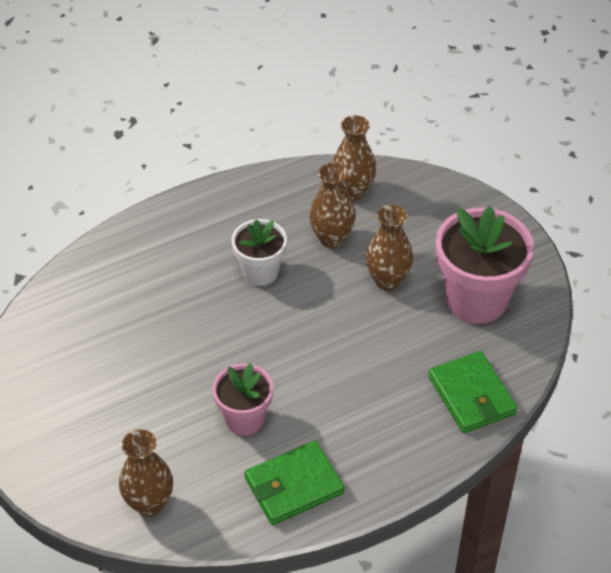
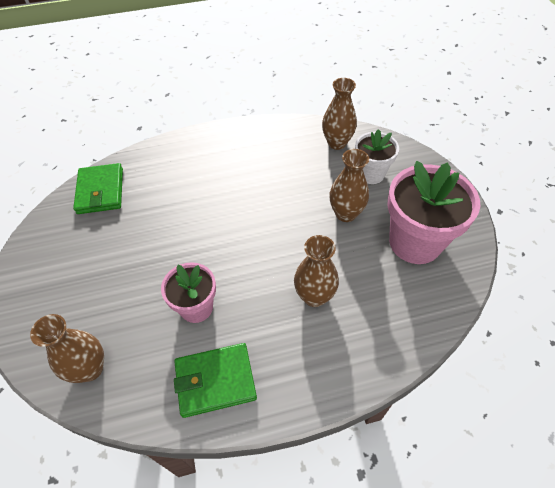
camera: 15 degrees right, 5 degrees up
white flower pot [232,219,287,286] -> white flower pot moved to [355,129,399,184]
brown vase [309,162,355,248] -> brown vase moved to [294,235,339,307]
green wallet [428,351,517,433] -> green wallet moved to [73,163,123,214]

